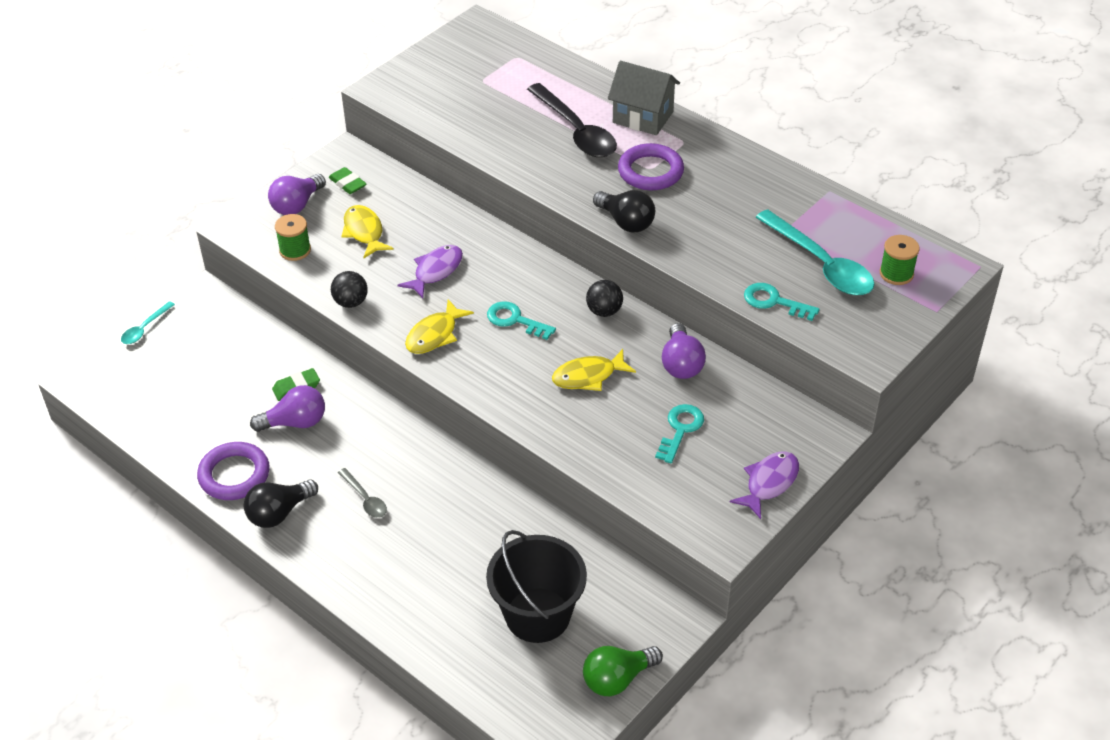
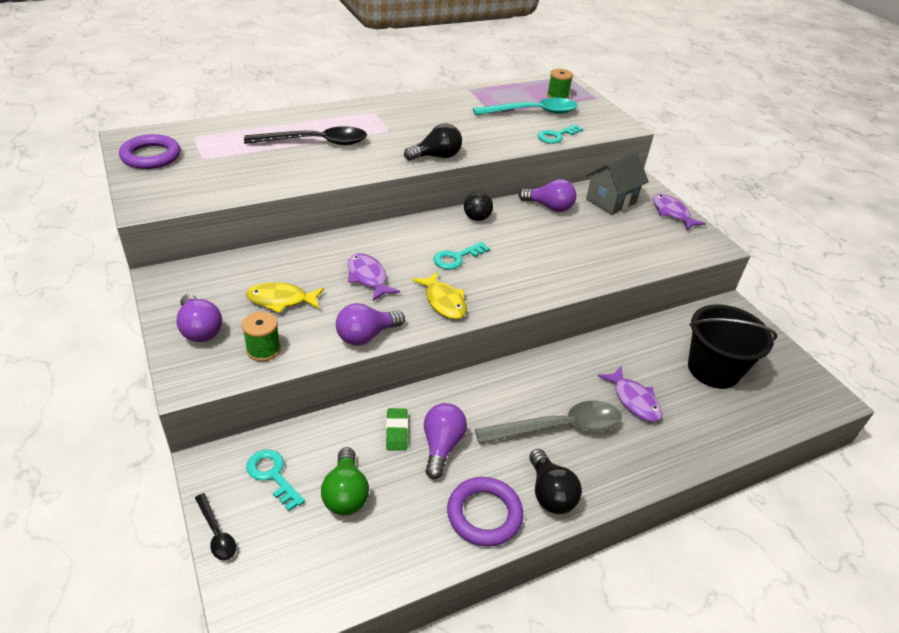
camera: 70 degrees left, 5 degrees down
turquoise spoon [121,301,175,344] -> black spoon [195,493,236,561]
green eraser [328,167,366,194] -> none
black ball [331,271,368,308] -> purple light bulb [336,303,405,346]
grey spoon [338,468,387,518] -> grey spoon [475,400,622,444], size x2.06
yellow fish [552,349,636,391] -> none
green light bulb [583,646,663,696] -> green light bulb moved to [321,447,369,515]
grey house [608,61,680,135] -> grey house moved to [586,152,649,215]
purple ring [618,143,684,190] -> purple ring moved to [119,134,181,169]
turquoise key [655,404,704,463] -> turquoise key moved to [246,449,305,511]
none -> purple fish [598,367,663,422]

